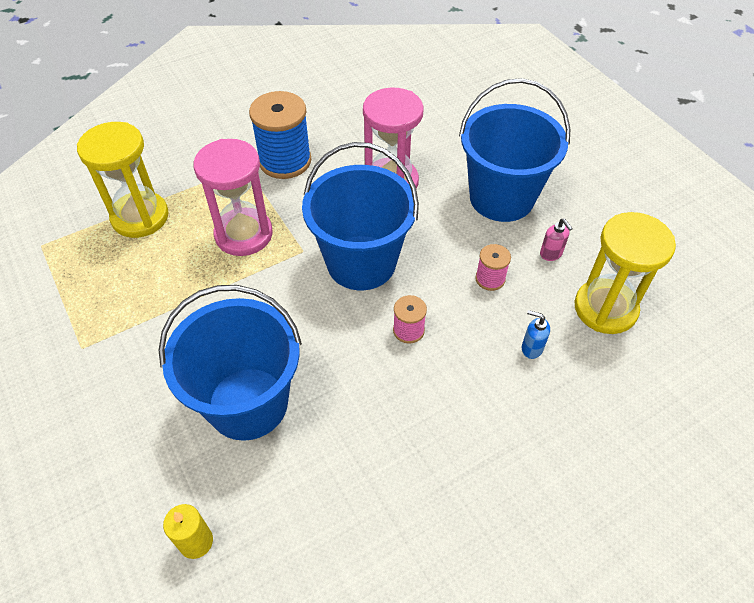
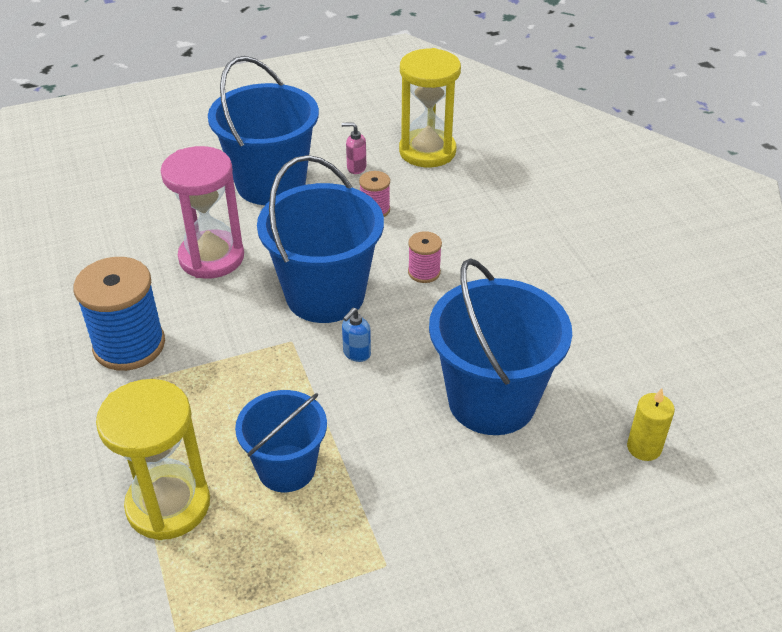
camera: 80 degrees left, 10 degrees down
pink hourglass [194,139,273,256] -> none
blue soap dispenser [522,310,550,359] -> blue soap dispenser moved to [342,308,371,362]
pink soap dispenser [540,219,573,261] -> pink soap dispenser turned 150 degrees counterclockwise [341,122,366,174]
none -> blue bucket [235,390,327,492]

